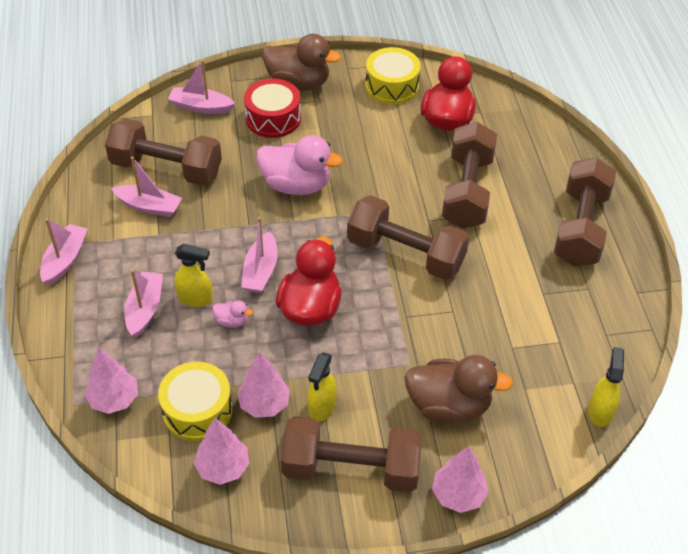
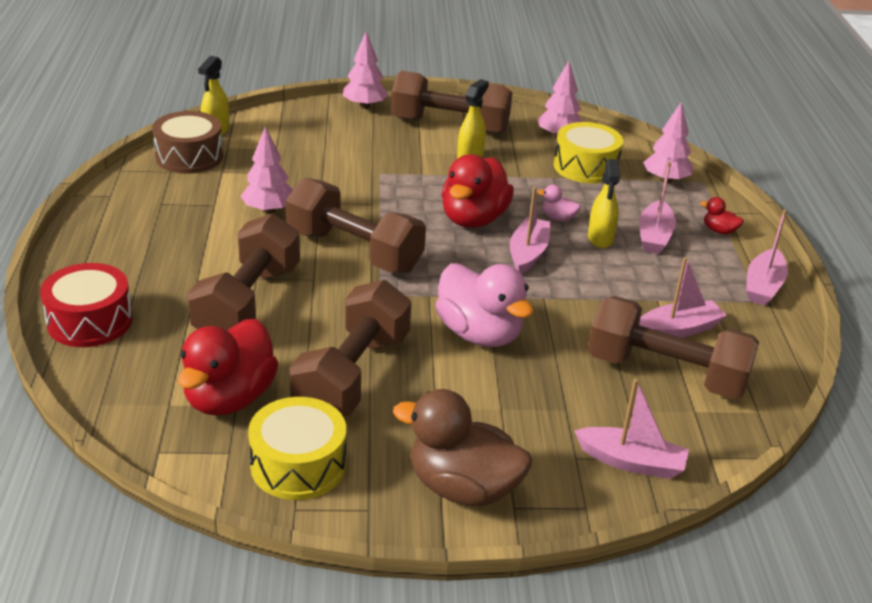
camera: 175 degrees left, 15 degrees down
pink boat [111,156,182,217] -> pink boat turned 135 degrees clockwise [639,257,727,338]
yellow spray bottle [174,243,213,307] -> yellow spray bottle turned 105 degrees counterclockwise [588,159,620,248]
pink tree [237,352,290,418] -> pink tree moved to [240,126,293,214]
red drum [244,79,301,138] -> red drum moved to [40,263,133,347]
pink duck [256,135,343,195] -> pink duck turned 150 degrees counterclockwise [435,263,534,347]
brown duck [405,355,513,423] -> none
brown dumbbell [554,157,616,267] -> brown dumbbell moved to [289,280,411,417]
none -> brown drum [152,111,223,174]
none -> red duck [700,197,744,235]

